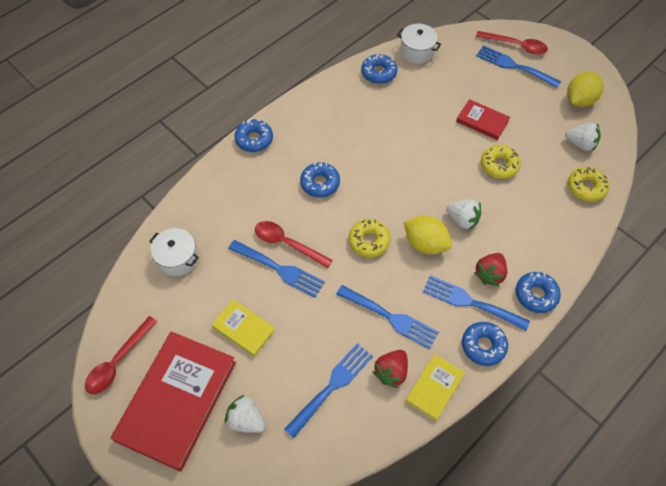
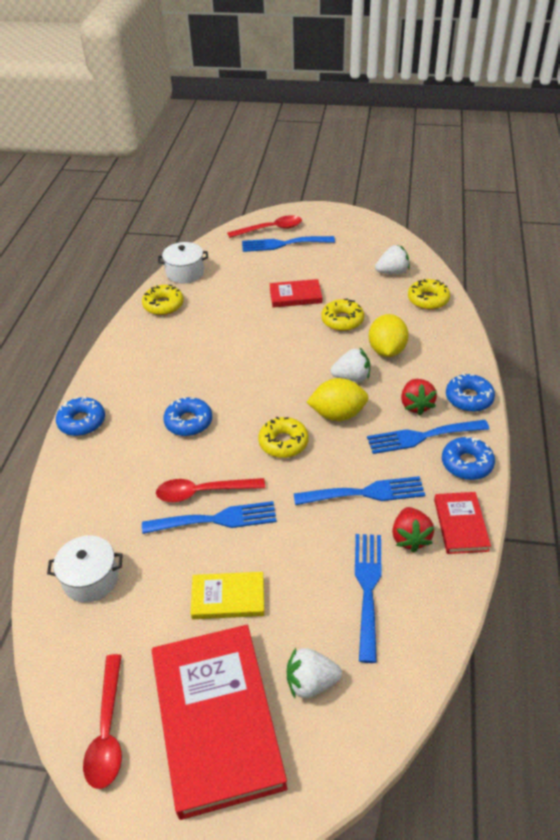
camera: 35 degrees left, 15 degrees down
blue donut [361,54,397,84] -> yellow donut [142,285,184,315]
yellow book [406,354,465,421] -> red book [434,492,491,554]
yellow lemon [567,72,604,107] -> yellow lemon moved to [369,314,409,357]

